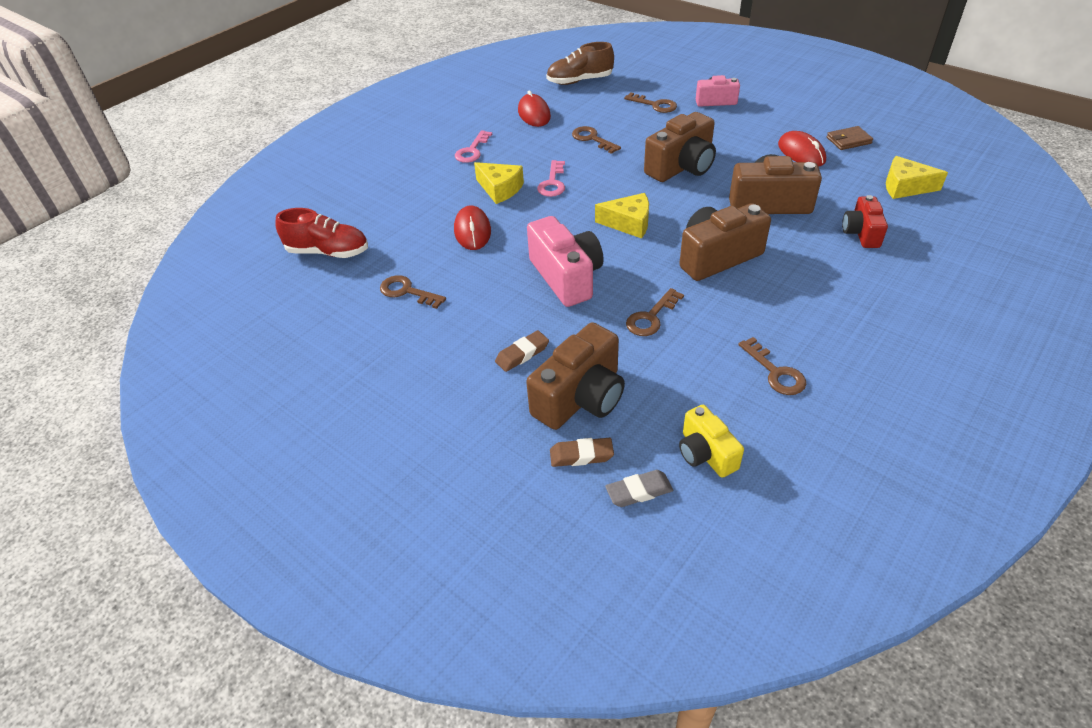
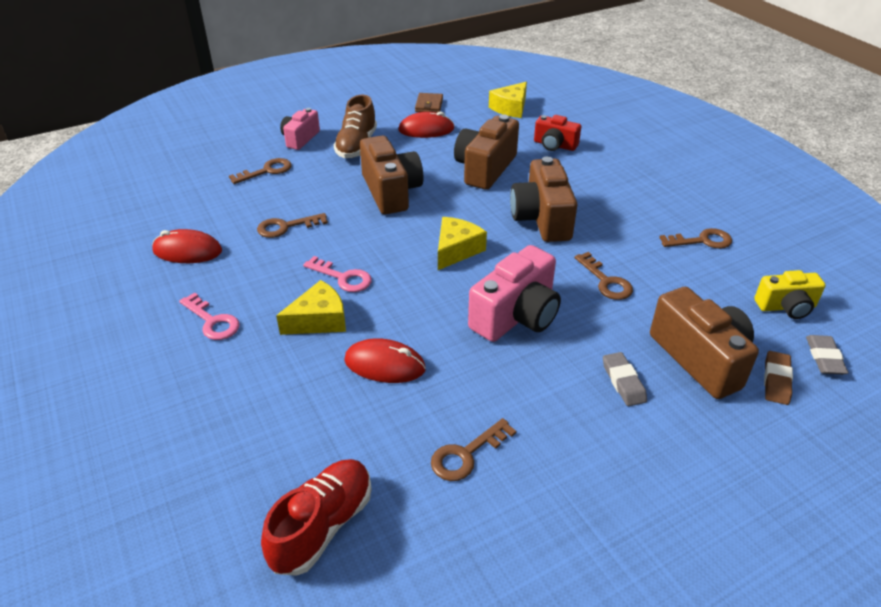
camera: 70 degrees left, 5 degrees down
brown eraser [495,330,549,372] -> grey eraser [603,352,647,406]
pink camera [527,216,604,307] -> pink camera turned 135 degrees clockwise [468,245,561,342]
brown shoe [546,42,614,85] -> brown shoe moved to [334,95,377,158]

